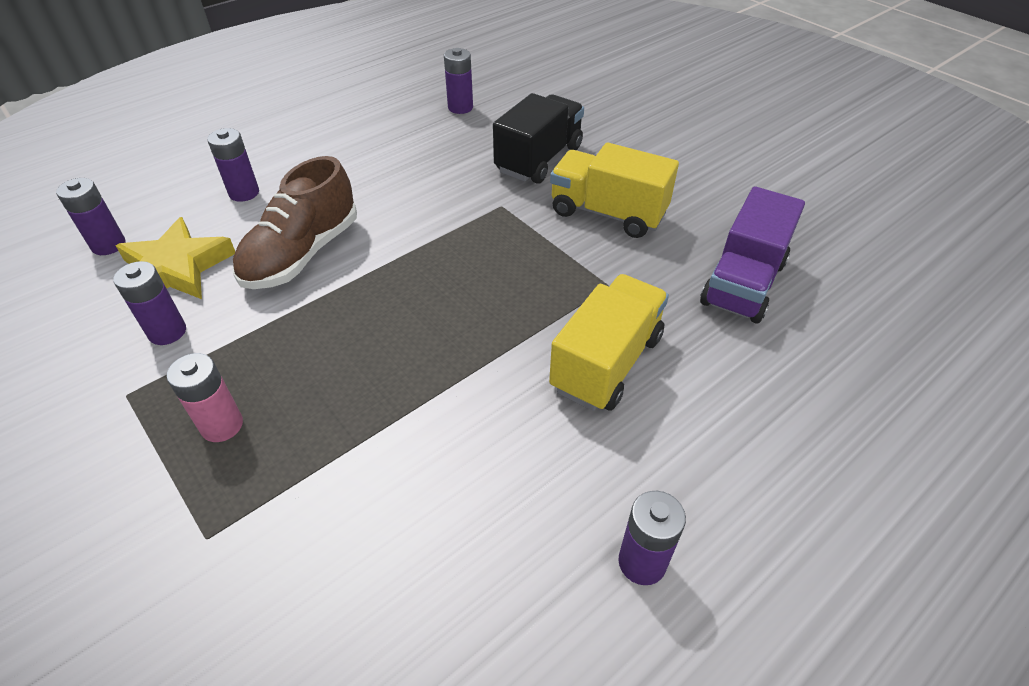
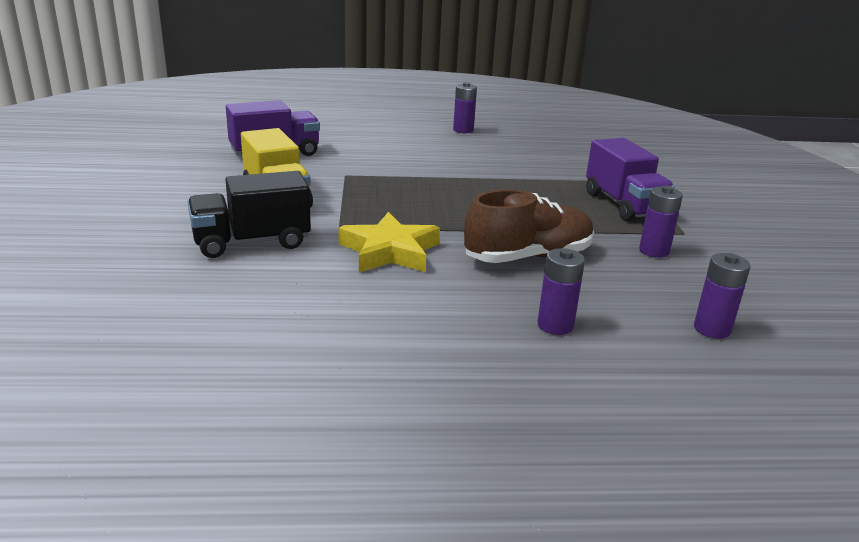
camera: 145 degrees left, 20 degrees down
yellow star [116,217,235,299] -> yellow star moved to [338,212,440,272]
pink battery [167,353,243,442] -> purple truck [586,138,675,221]
purple battery [444,48,473,114] -> none
yellow truck [549,274,669,411] -> none

